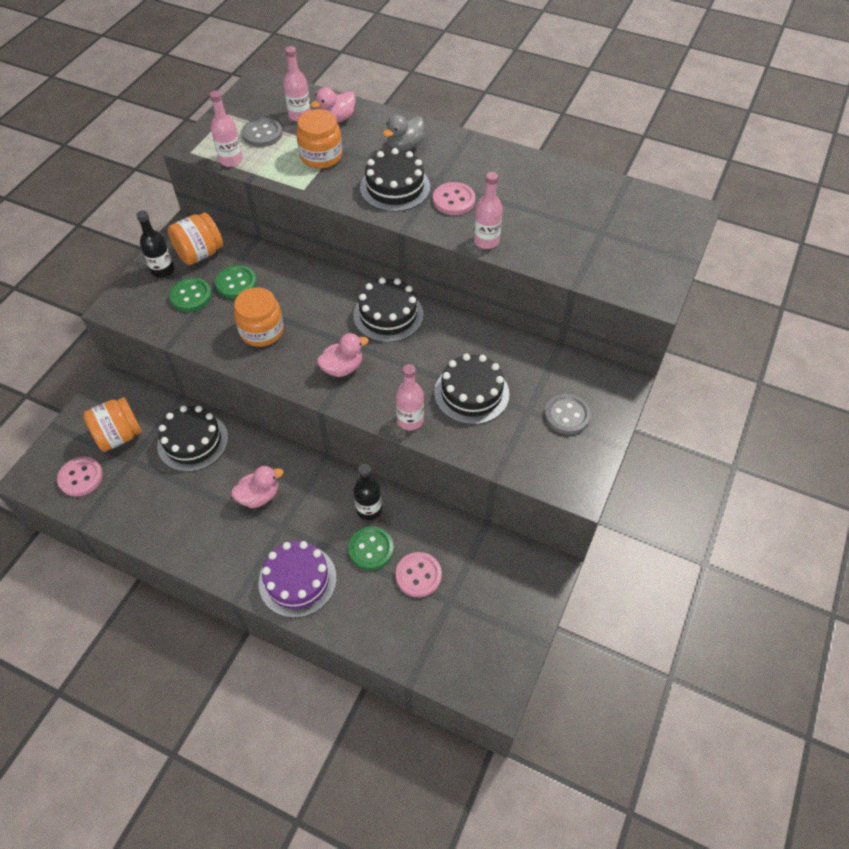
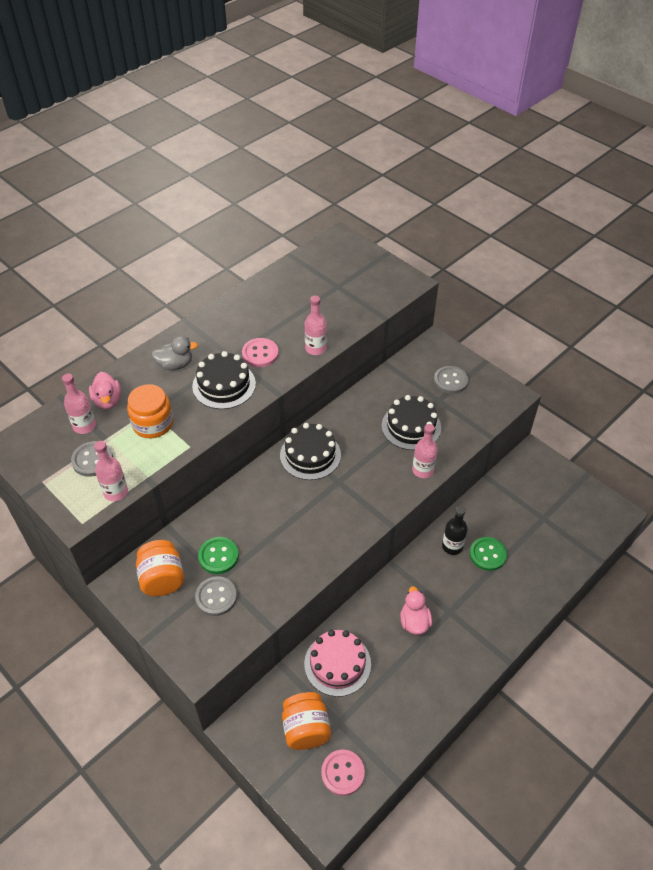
camera: 70 degrees left, 5 degrees down
black bottle [136,210,174,278] -> none
black cake [157,405,228,472] -> pink cake [304,630,371,697]
green button [169,278,212,312] -> grey button [195,576,237,616]
orange jar [234,287,284,347] -> none
purple cake [258,541,337,618] -> none
pink duck [317,333,369,377] -> none
grey duck [383,115,425,151] -> grey duck turned 75 degrees counterclockwise [151,336,198,370]
pink button [395,552,442,597] -> none

